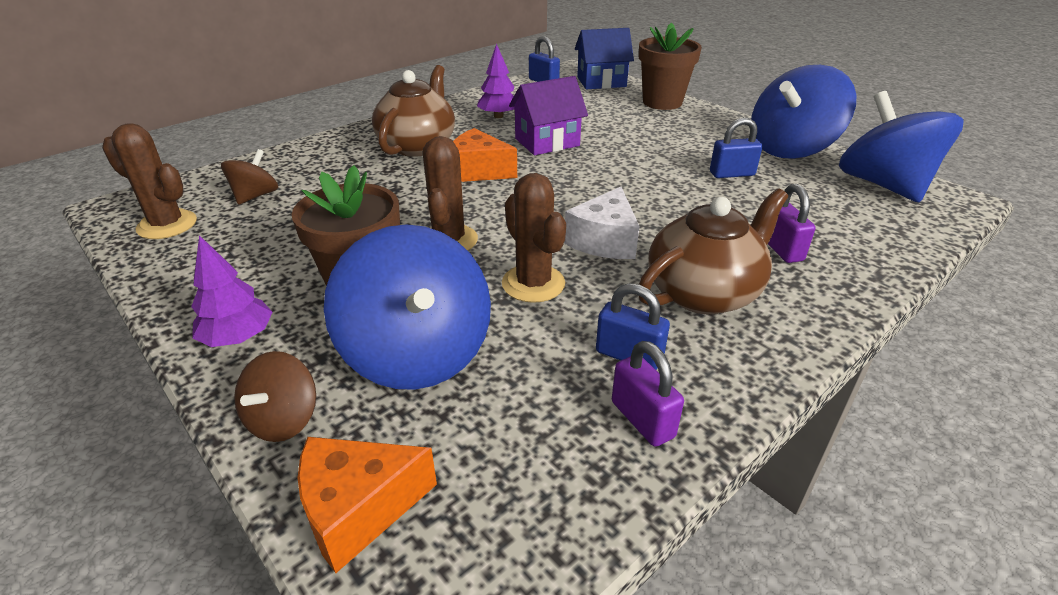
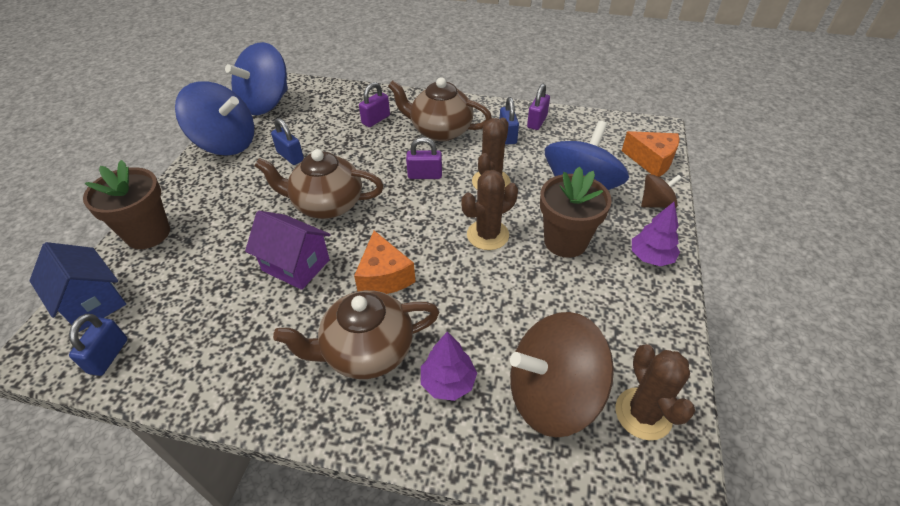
camera: 125 degrees left, 10 degrees up
brown spinning top [221,149,279,205] -> brown spinning top [510,312,614,438], size x2.01
purple tree [477,44,515,118] -> purple tree moved to [421,332,477,401]
white cheese [564,187,640,259] -> purple padlock [406,137,442,179]
none -> brown teapot [255,149,384,219]

